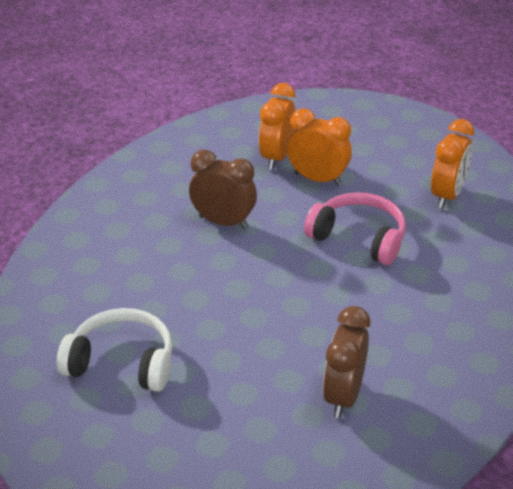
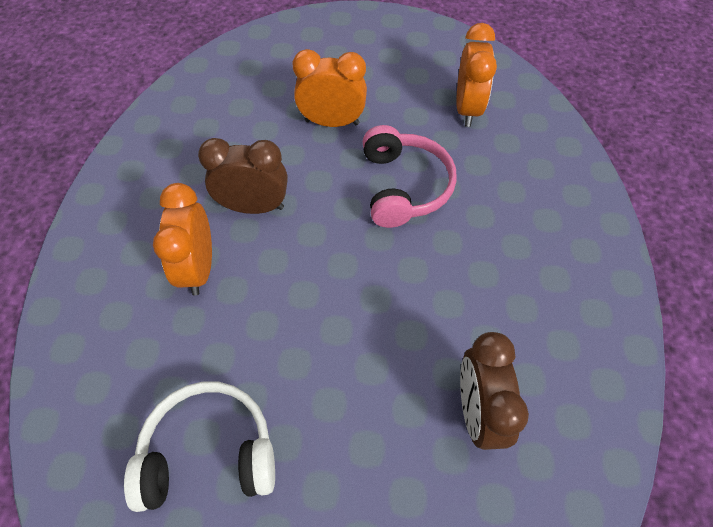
camera: 20 degrees left, 20 degrees up
orange clock [259,83,295,170] -> orange clock moved to [153,183,212,296]
pink headphones [304,192,406,265] -> pink headphones turned 75 degrees clockwise [363,125,457,228]

